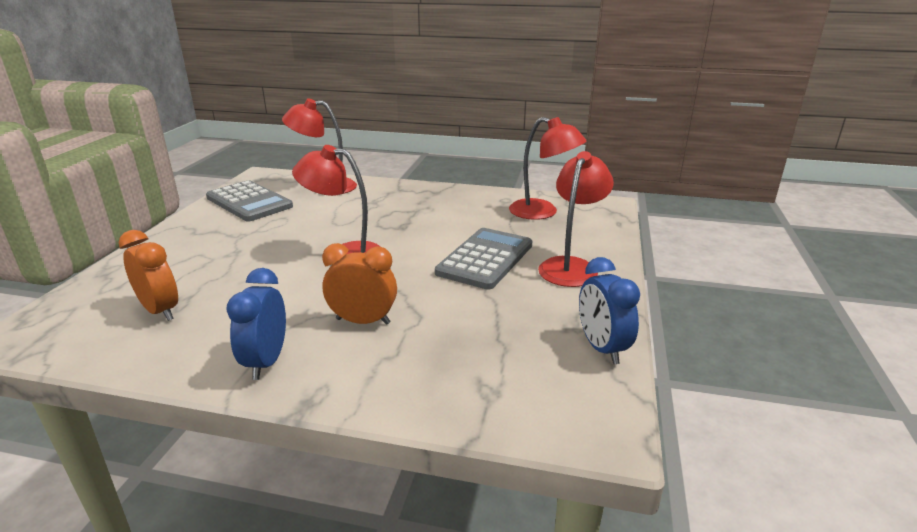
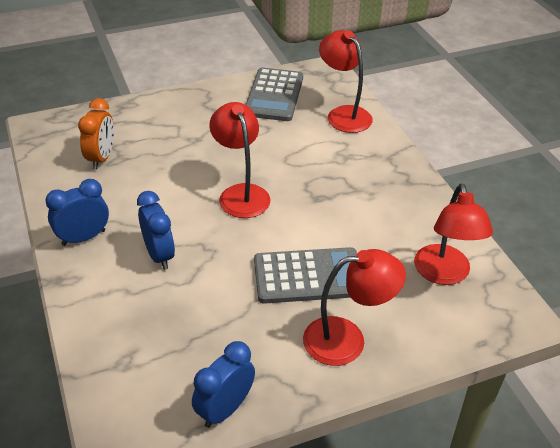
camera: 55 degrees right, 15 degrees up
orange clock [322,243,397,325] -> blue clock [137,191,175,270]

